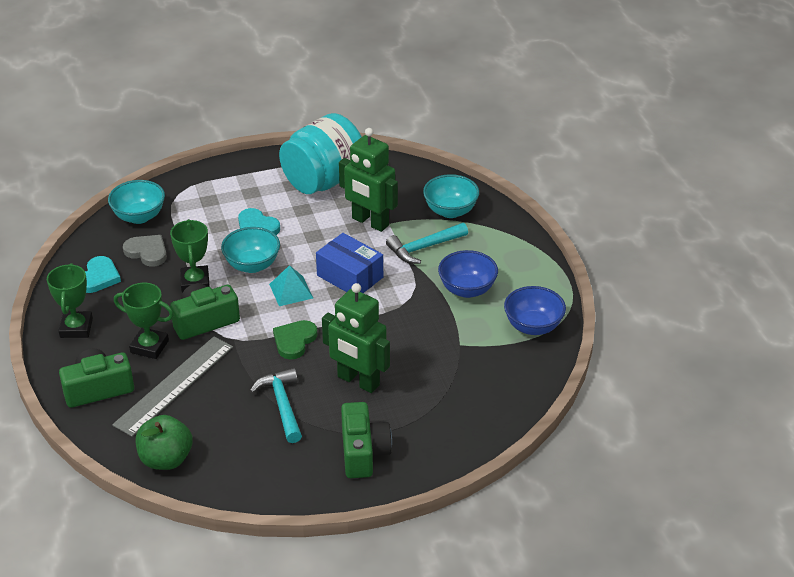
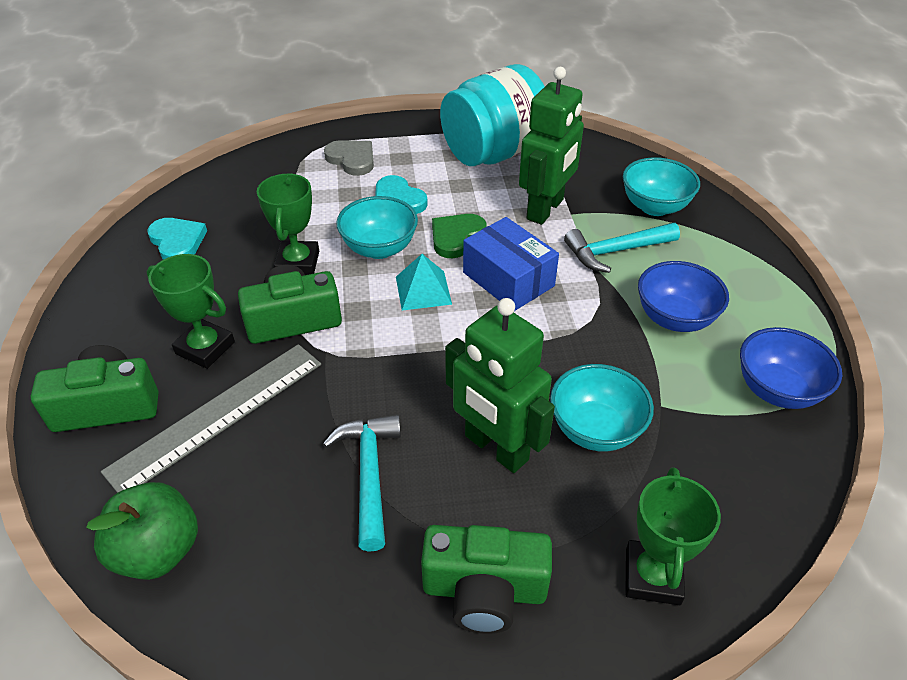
camera: 10 degrees right, 5 degrees up
green trophy [47,263,93,338] -> green trophy moved to [625,467,721,605]
turquoise heart [85,256,121,293] -> turquoise heart turned 60 degrees counterclockwise [147,218,207,260]
turquoise bowl [108,180,165,224] -> turquoise bowl moved to [550,364,654,452]
grey heart [123,235,167,267] -> grey heart moved to [324,140,374,176]
green heart [273,320,317,359] -> green heart moved to [432,214,487,258]
green robot [339,128,398,232] -> green robot turned 105 degrees counterclockwise [519,67,584,225]
green camera [341,402,392,478] -> green camera turned 90 degrees clockwise [421,525,552,634]

